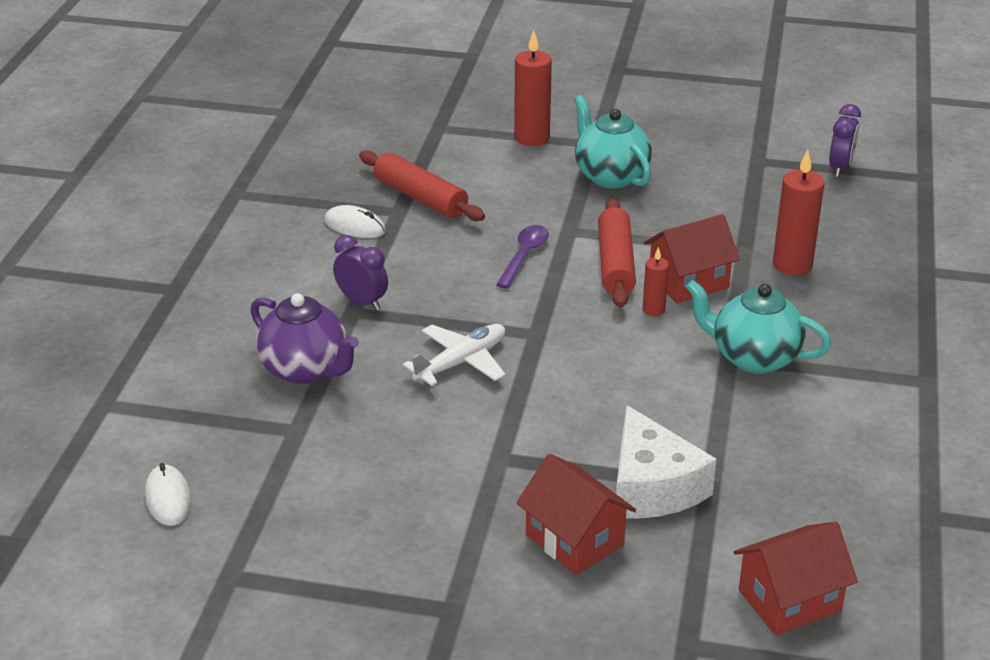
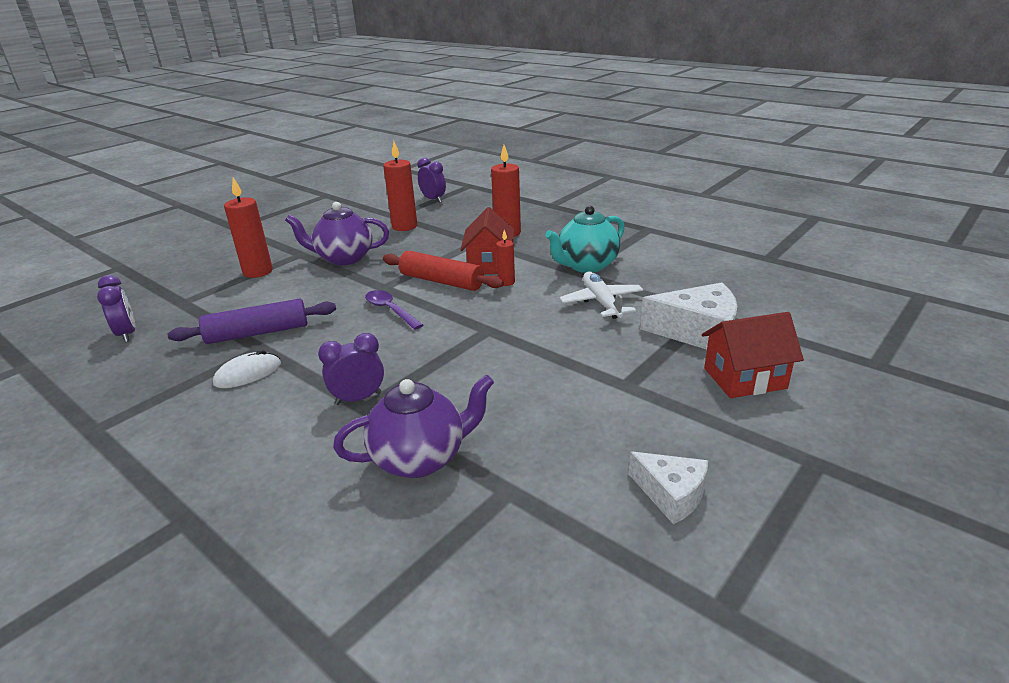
camera: 60 degrees left, 5 degrees down
white mouse [145,463,191,526] -> none
red rolling pin [359,150,485,221] -> purple rolling pin [167,299,336,344]
white plane [403,324,505,386] -> white plane moved to [559,272,643,319]
turquoise teapot [574,95,652,188] -> purple teapot [285,202,389,265]
red house [734,522,858,635] -> none
none -> purple clock [97,275,136,342]
none -> red candle [383,141,417,231]
none -> white cheese [629,452,708,524]

